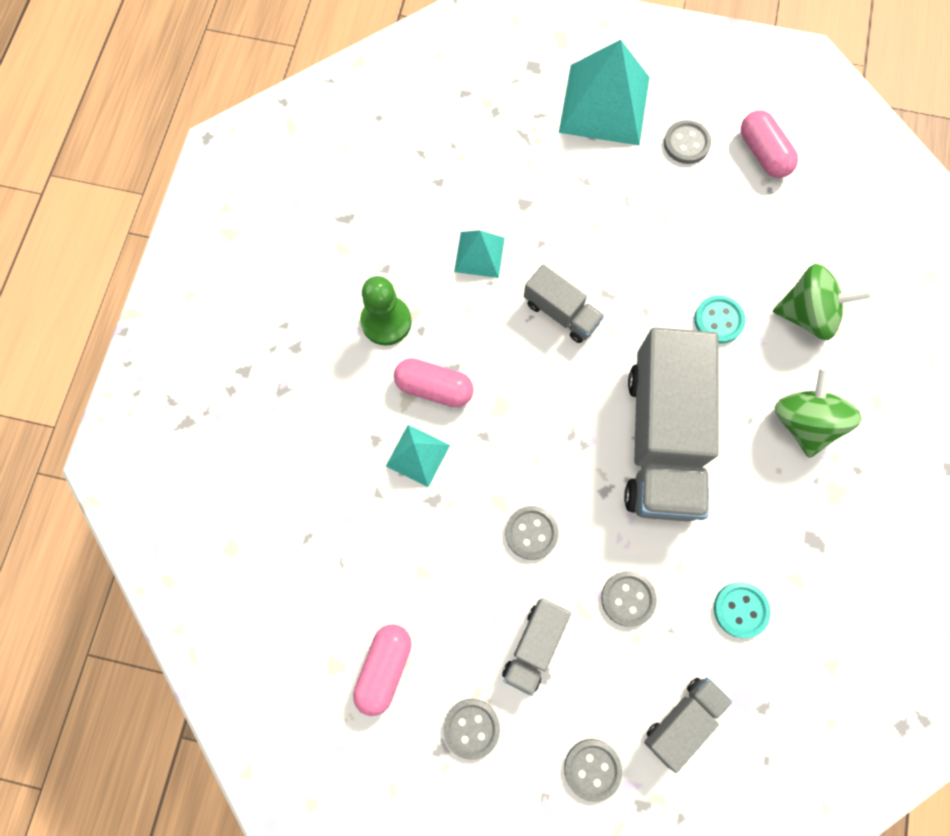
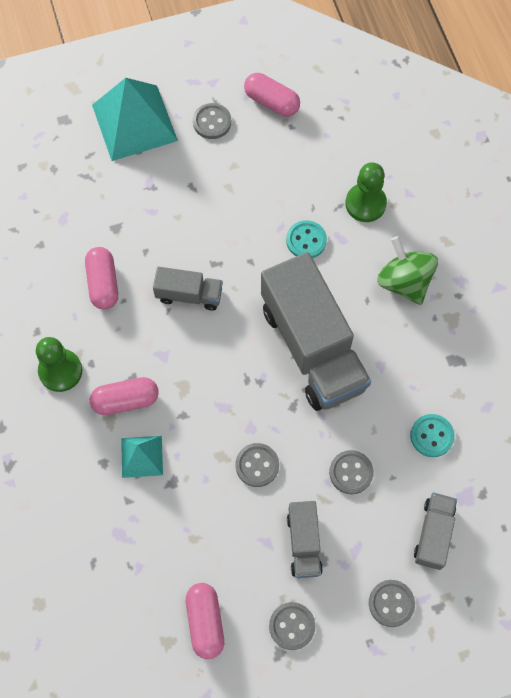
camera: 30 degrees left, 5 degrees down
turquoise pyramid [454,230,505,278] -> pink capsule [85,247,118,310]
green spinning top [773,263,871,340] -> green pawn [345,162,387,222]

